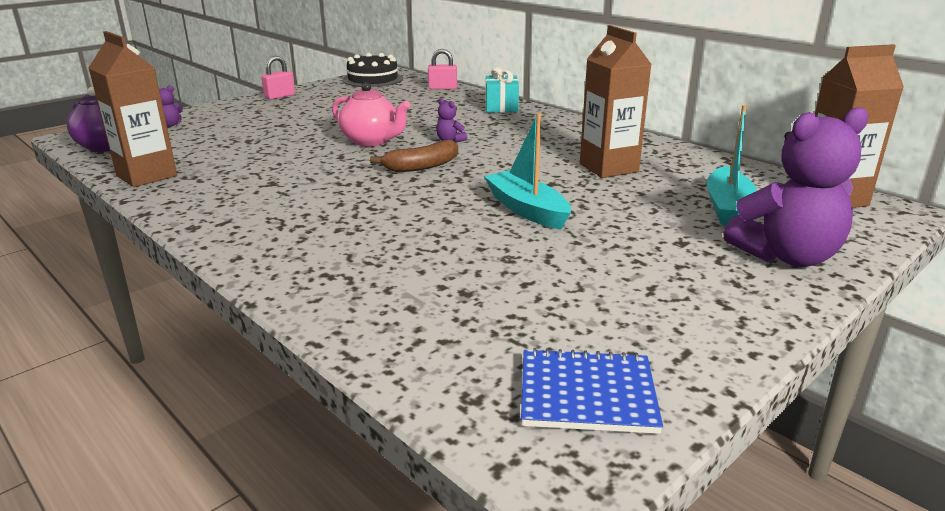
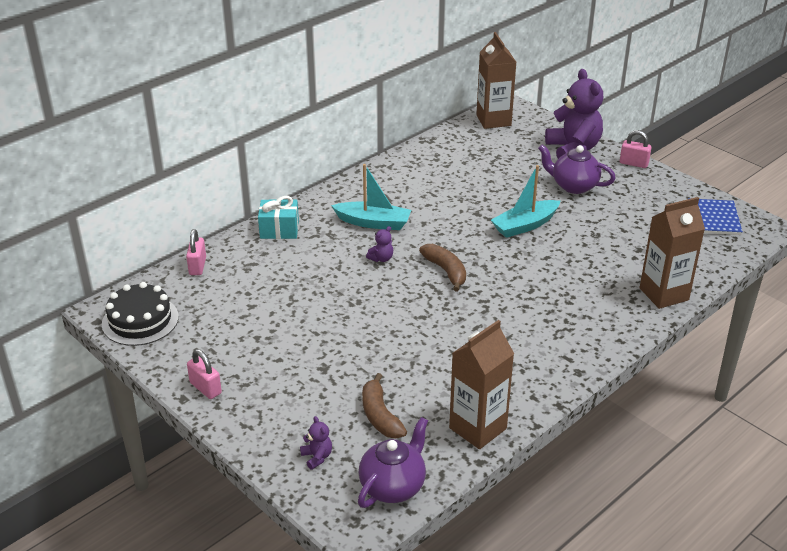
camera: 90 degrees left, 10 degrees up
pink teapot [332,82,410,147] -> none
brown carton [580,25,652,178] -> brown carton moved to [640,197,705,309]
turquoise boat [706,105,757,226] -> turquoise boat moved to [331,164,411,230]
none -> brown banana [362,373,407,439]
none -> purple teapot [538,145,615,194]
none -> pink padlock [620,130,652,168]

